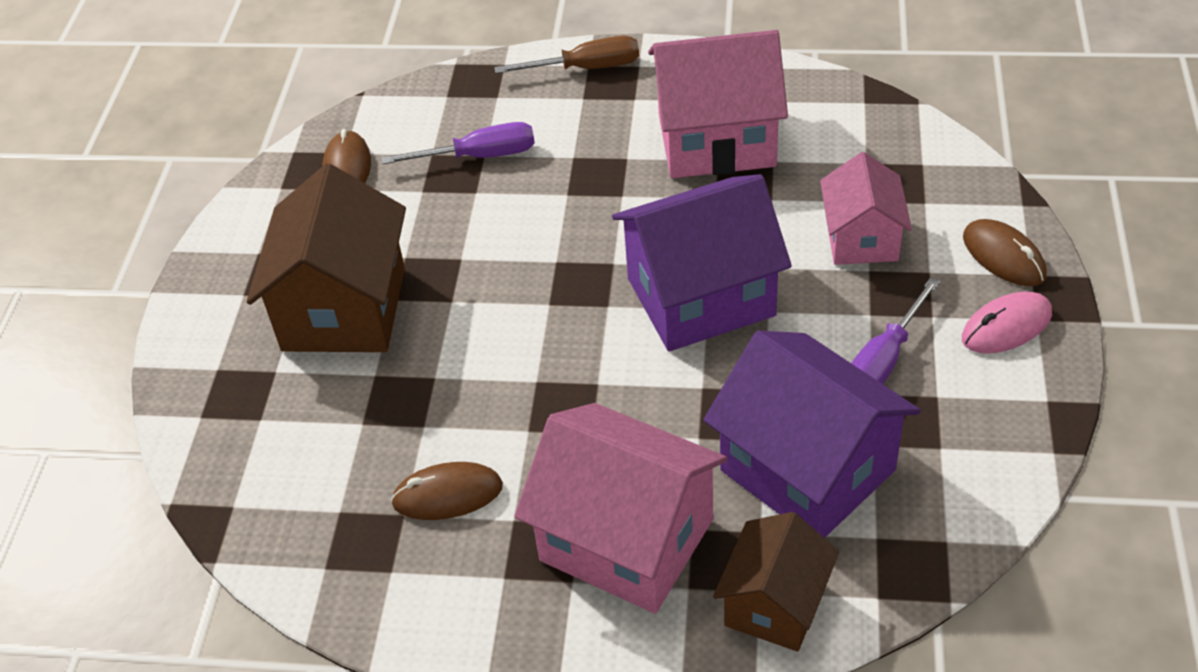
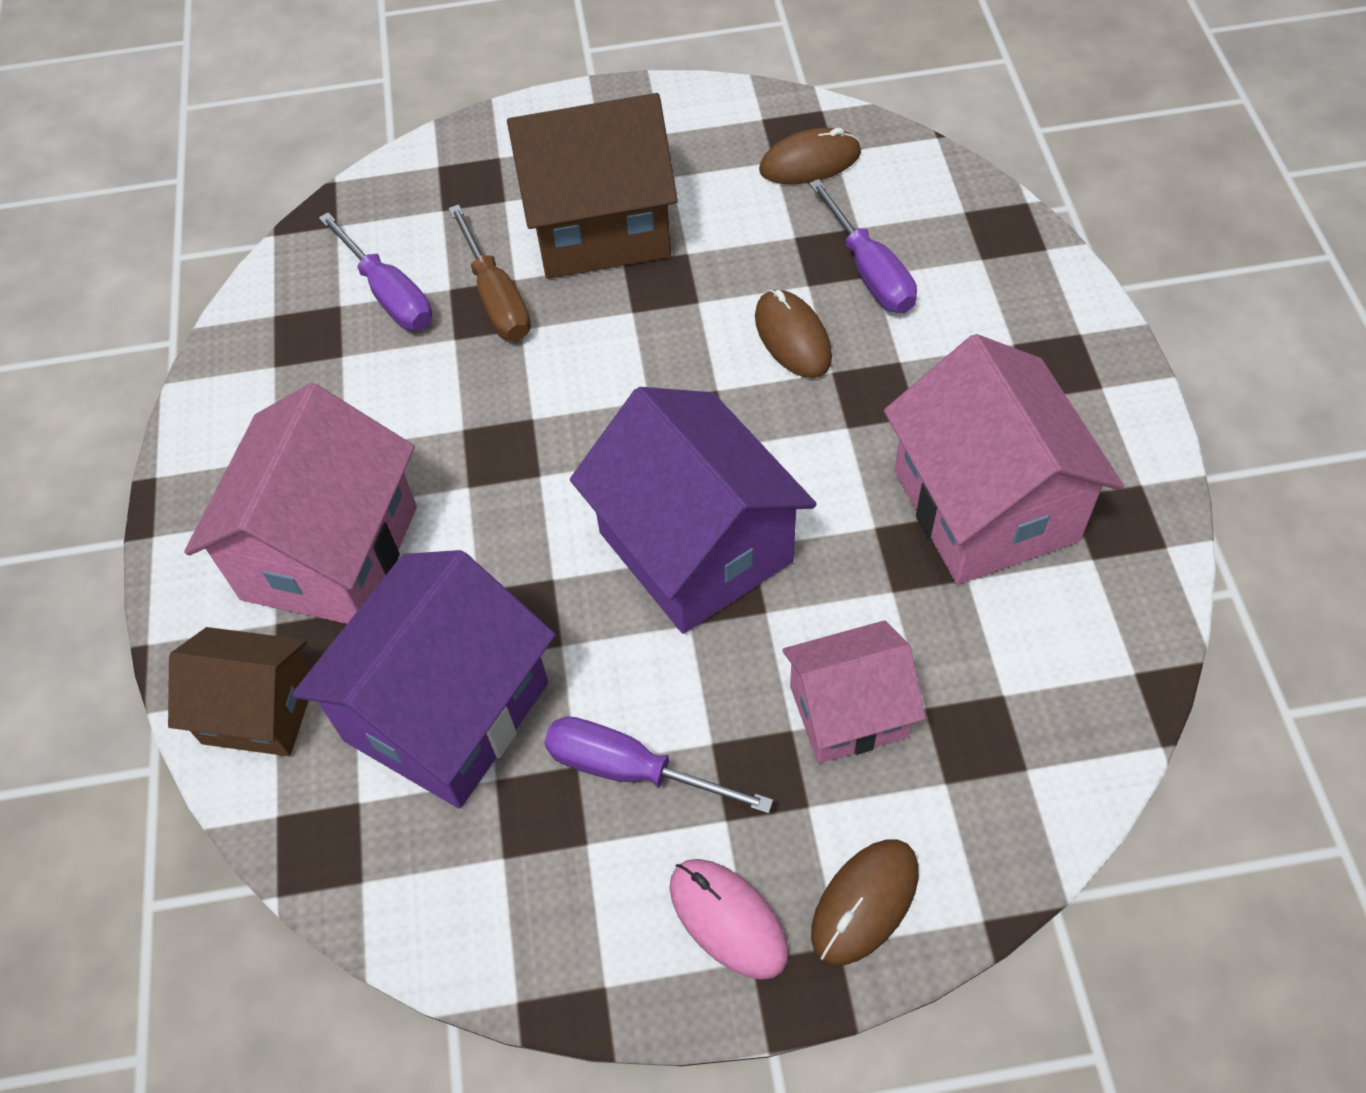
camera: 75 degrees right, 10 degrees up
brown mouse [391,462,503,520] -> brown mouse moved to [755,289,832,378]
brown screwdriver [494,36,639,74] -> brown screwdriver moved to [448,204,531,341]
none -> purple screwdriver [319,213,432,330]

